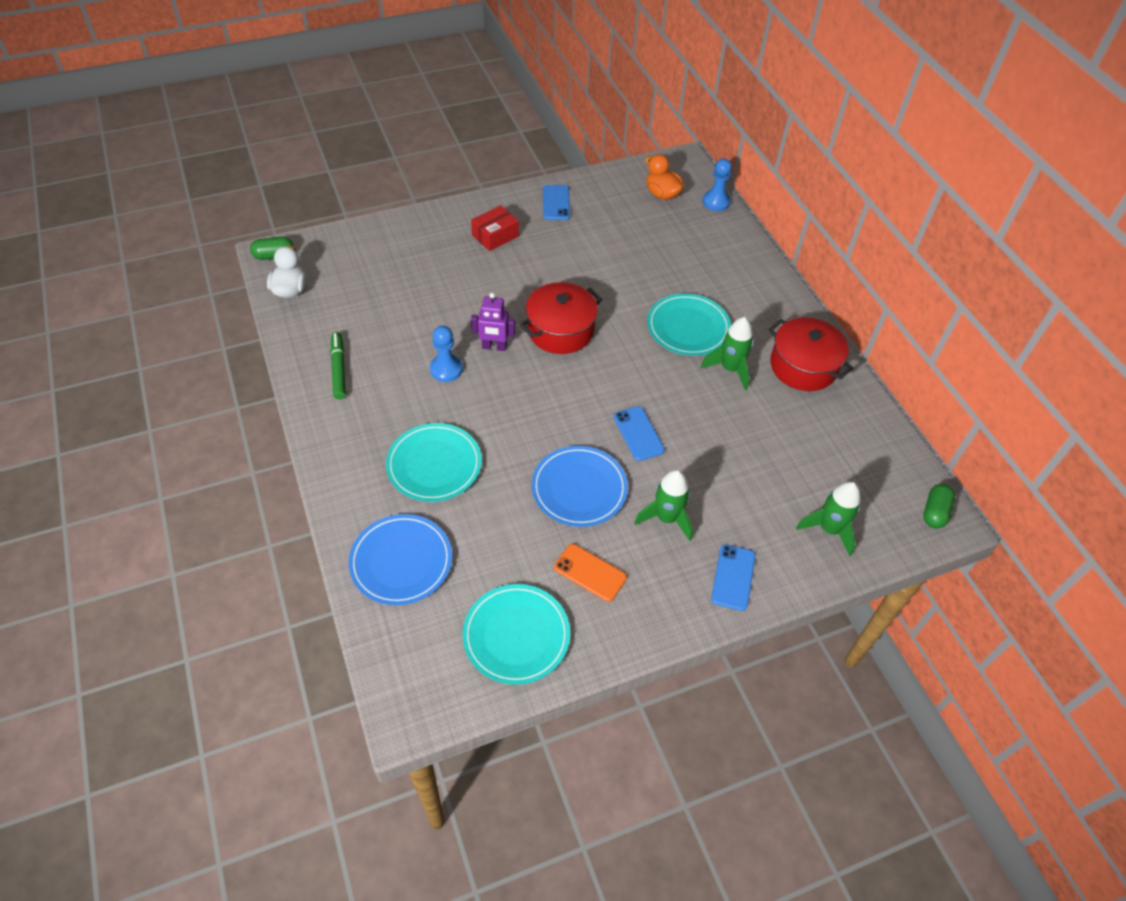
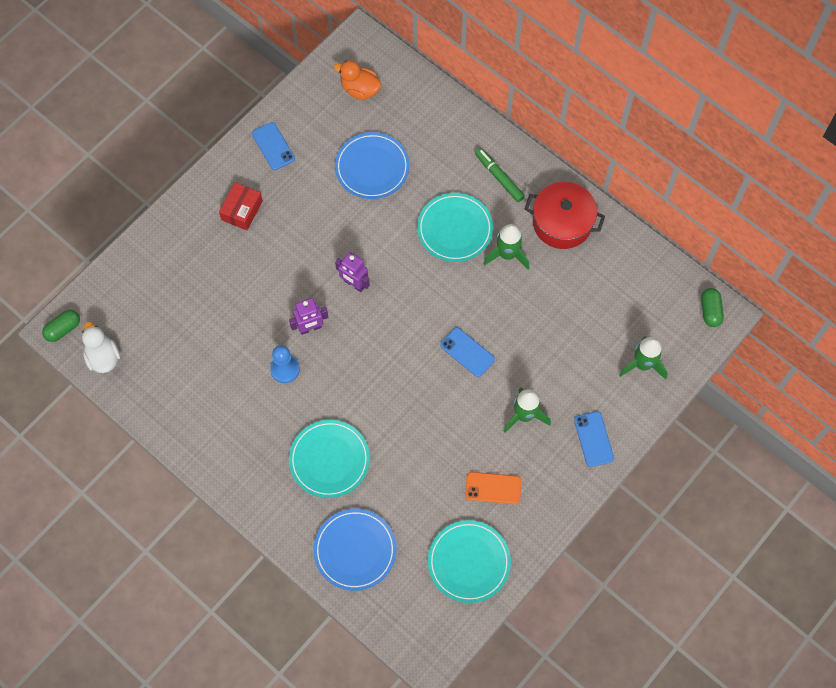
camera: 25 degrees left, 15 degrees up
green marker [330,332,346,399] -> green marker moved to [475,148,525,202]
red pot [520,282,602,354] -> purple robot [335,252,370,292]
blue plate [532,446,628,527] -> blue plate moved to [335,132,410,199]
blue pawn [703,159,732,211] -> none

